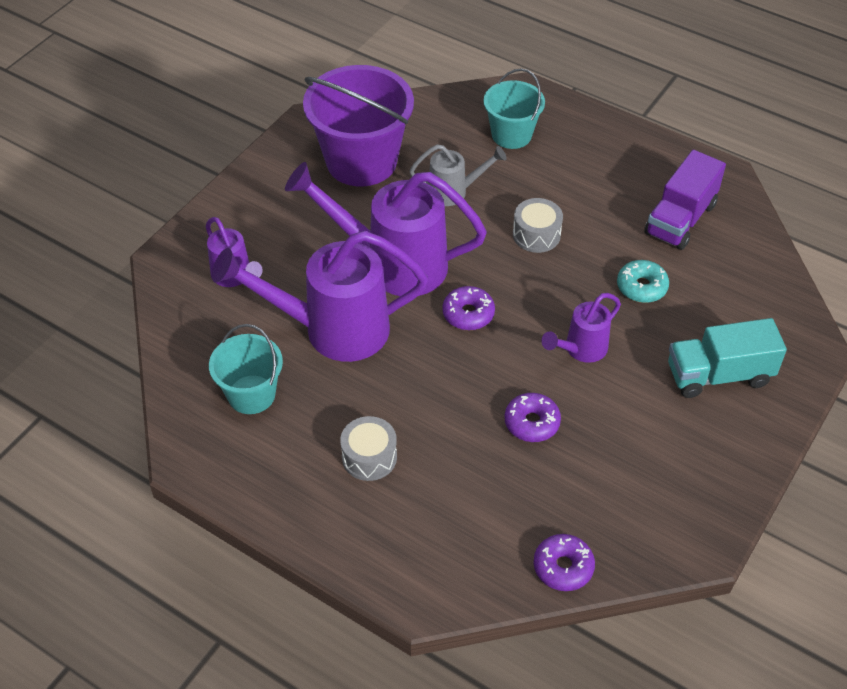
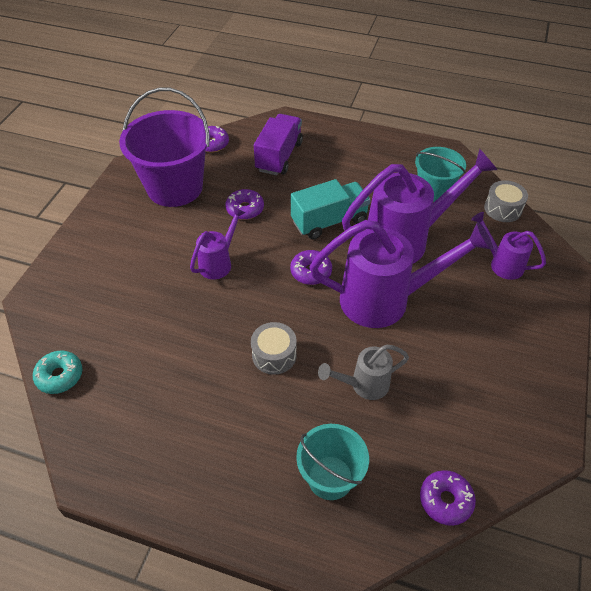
camera: 165 degrees right, 0 degrees up
purple bucket [303,65,414,187] -> purple bucket moved to [119,88,210,207]
grey drum [340,416,397,481] -> grey drum moved to [484,180,528,222]
turquoise donut [617,260,669,303] -> turquoise donut moved to [33,351,82,394]
purple truck [644,150,726,250] -> purple truck moved to [254,114,303,175]
turquoise truck [668,318,787,398] -> turquoise truck moved to [291,179,371,240]
none -> purple donut [420,470,476,526]

